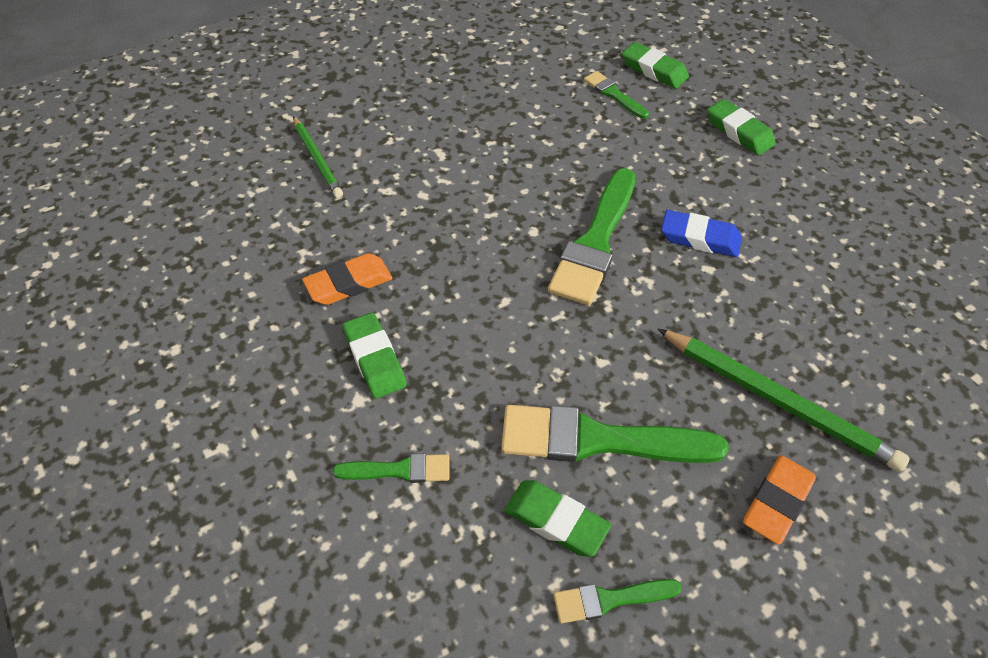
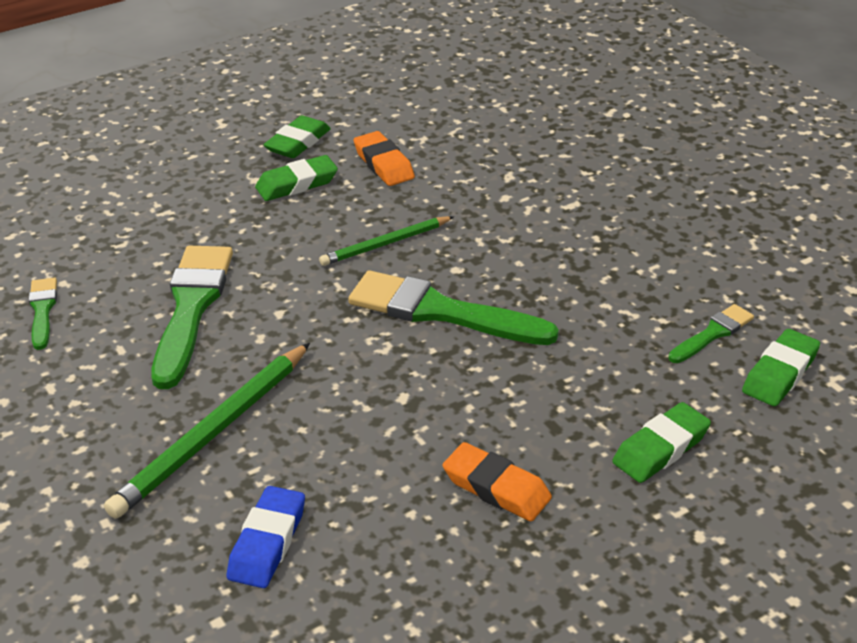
camera: 90 degrees right, 15 degrees down
green pencil [293,116,343,198] -> green pencil moved to [319,216,454,266]
green brush [333,454,449,483] -> none
green eraser [504,480,611,557] -> green eraser moved to [264,115,331,158]
blue eraser [661,210,742,257] -> blue eraser moved to [227,486,305,588]
orange eraser [743,455,816,545] -> orange eraser moved to [443,442,552,521]

